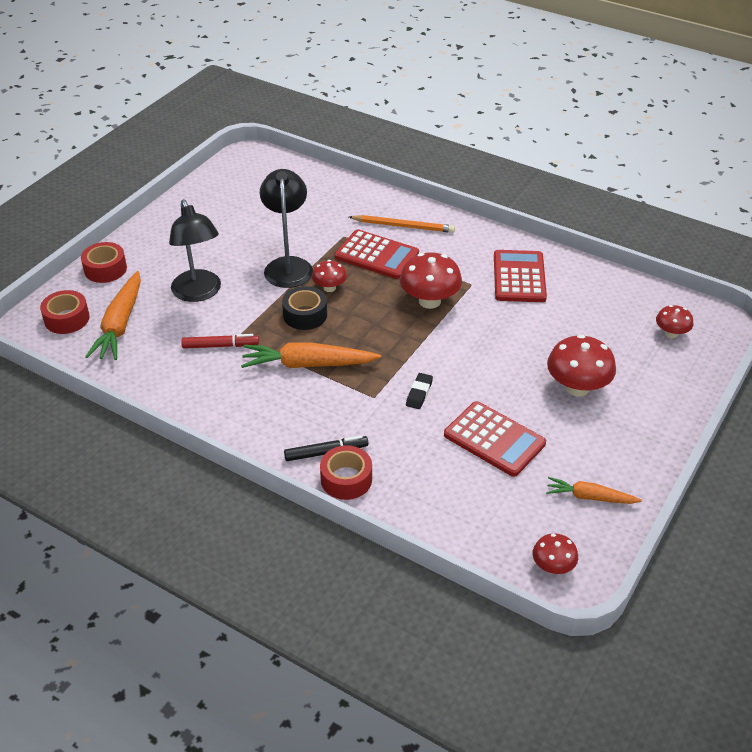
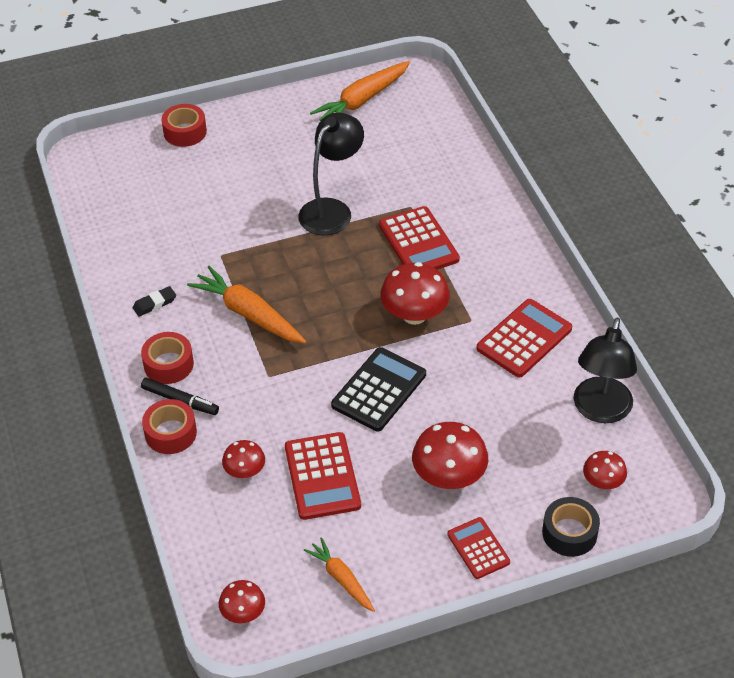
camera: 40 degrees right, 5 degrees up
red tape [40,290,90,334] -> red tape moved to [141,332,194,384]
orange carrot [85,271,141,360] -> orange carrot moved to [310,61,410,121]
black lamp [169,199,221,302] -> black lamp moved to [574,318,637,423]
red marker [181,334,259,348] -> none
black tape [282,286,327,330] -> black tape moved to [542,497,600,557]
red mushroom [312,260,347,292] -> red mushroom moved to [222,440,265,478]
orange pencil [349,215,455,233] -> none
black eraser [406,373,433,409] -> black eraser moved to [133,286,176,317]
none -> black calculator [331,347,426,432]
none -> red calculator [447,517,510,579]

